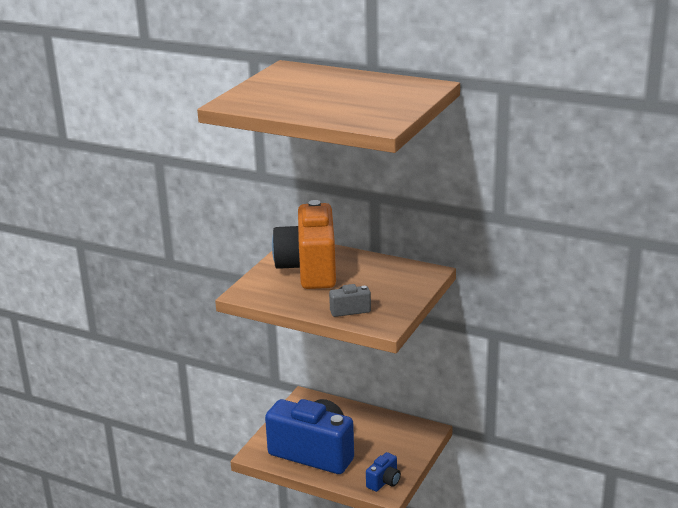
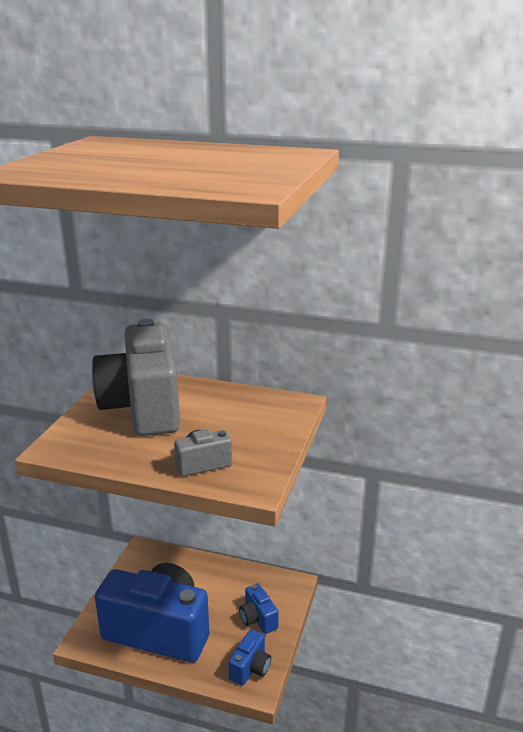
camera: 10 degrees left, 0 degrees up
orange camera [272,200,336,289] -> grey camera [92,319,180,436]
none -> blue camera [239,584,279,634]

